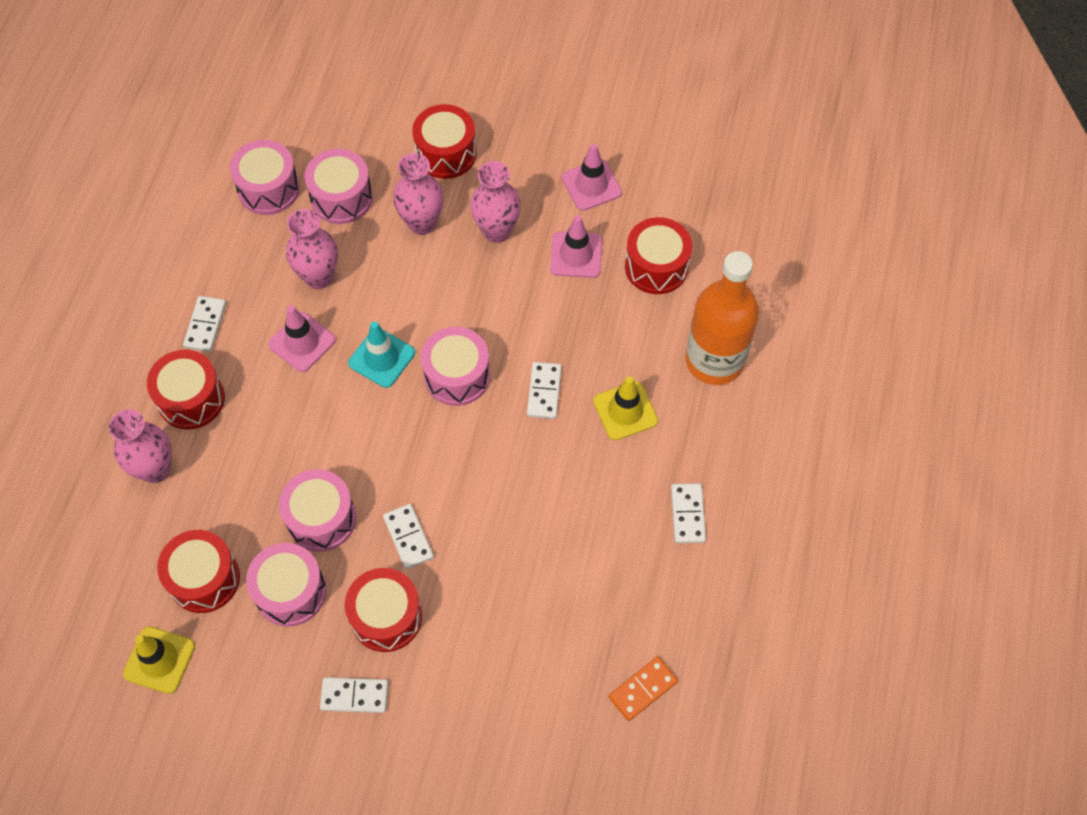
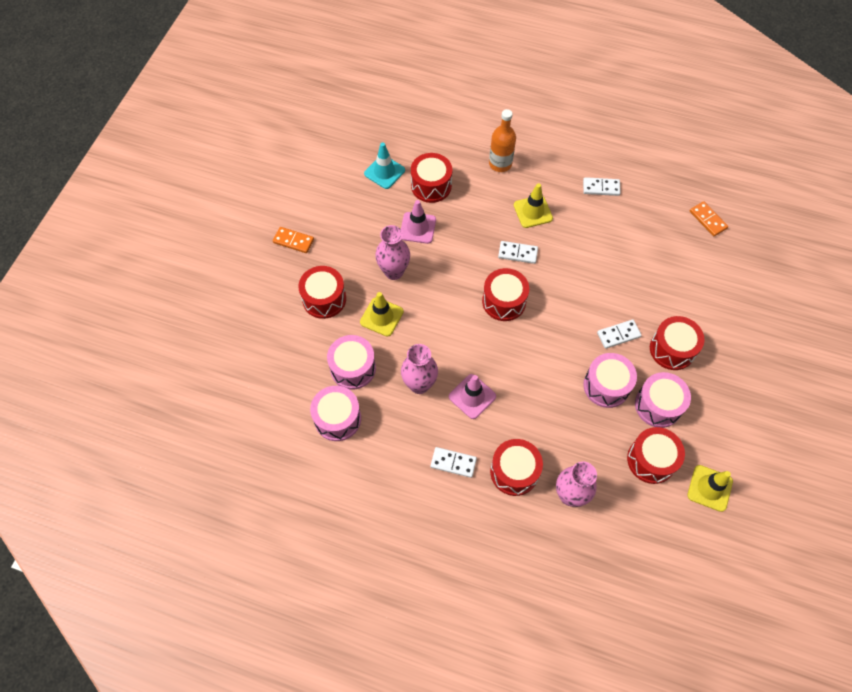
camera: 85 degrees left, 0 degrees up
white domino [320,677,388,713] -> none
turquoise traffic cone [348,321,415,388] -> turquoise traffic cone moved to [364,142,405,189]
pink vase [393,153,443,235] -> yellow traffic cone [360,292,404,337]
pink drum [421,326,490,406] -> red drum [482,268,529,321]
pink traffic cone [562,144,622,211] -> none
orange bottle [685,251,759,385] -> orange bottle [489,109,516,172], size x0.64
none -> orange domino [273,227,314,253]

